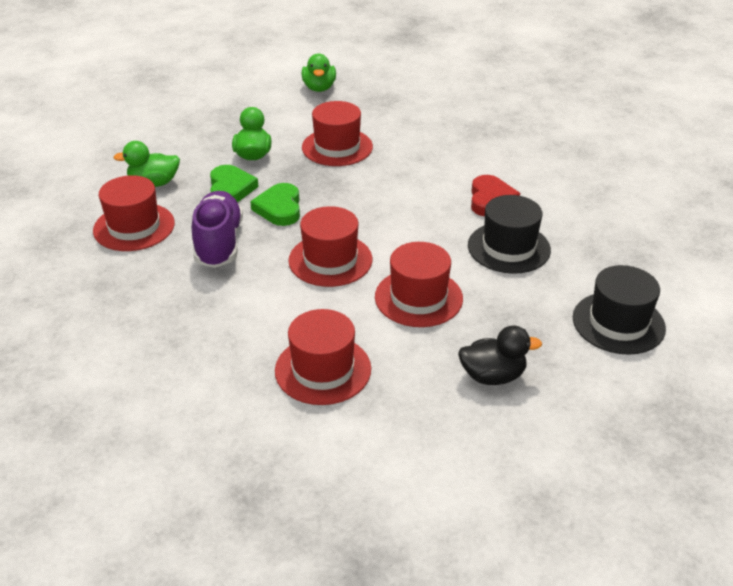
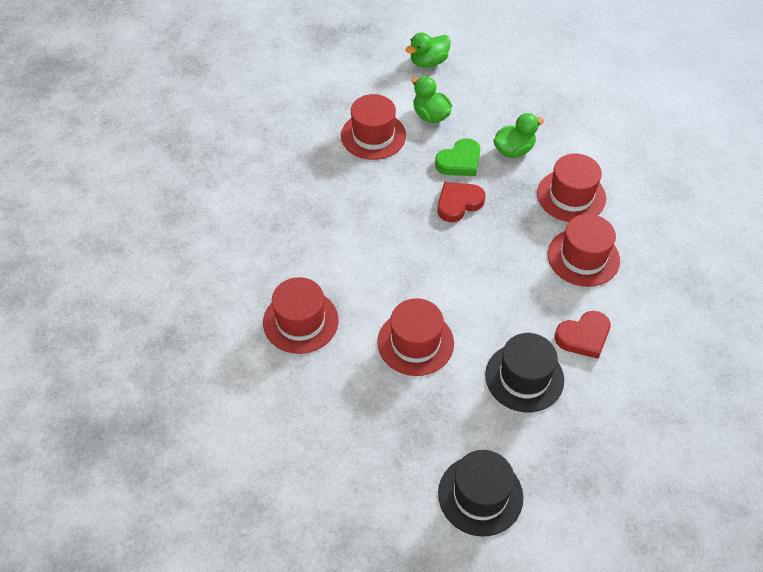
camera: 60 degrees right, 15 degrees up
purple shoe [192,191,243,268] -> none
green heart [250,183,300,226] -> red heart [437,182,486,222]
red hat [288,206,372,287] -> red hat moved to [548,214,620,287]
green duck [301,54,336,92] -> green duck moved to [406,32,451,68]
black duck [458,326,542,385] -> none

